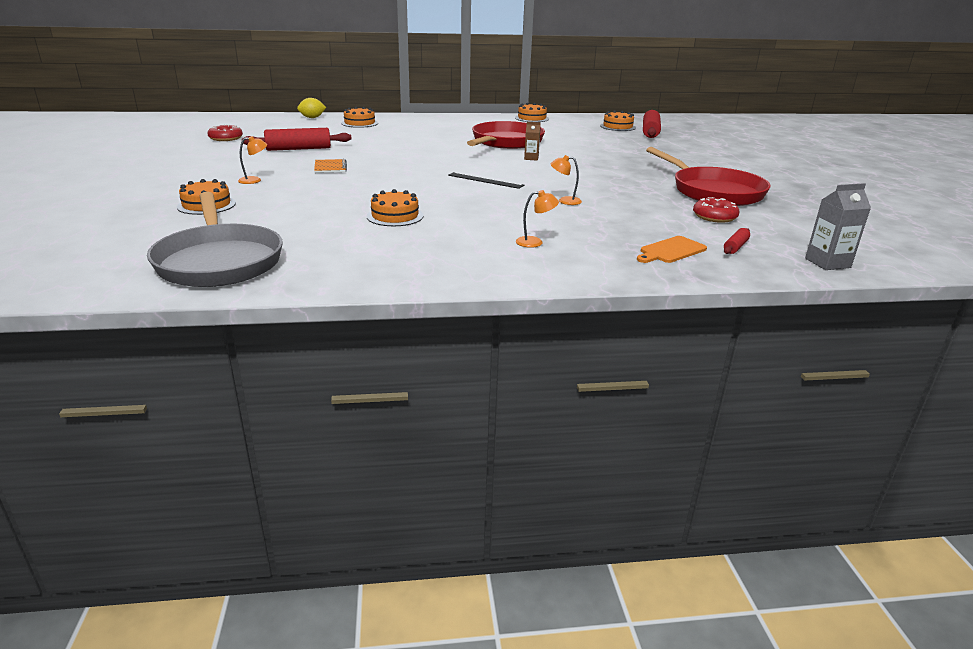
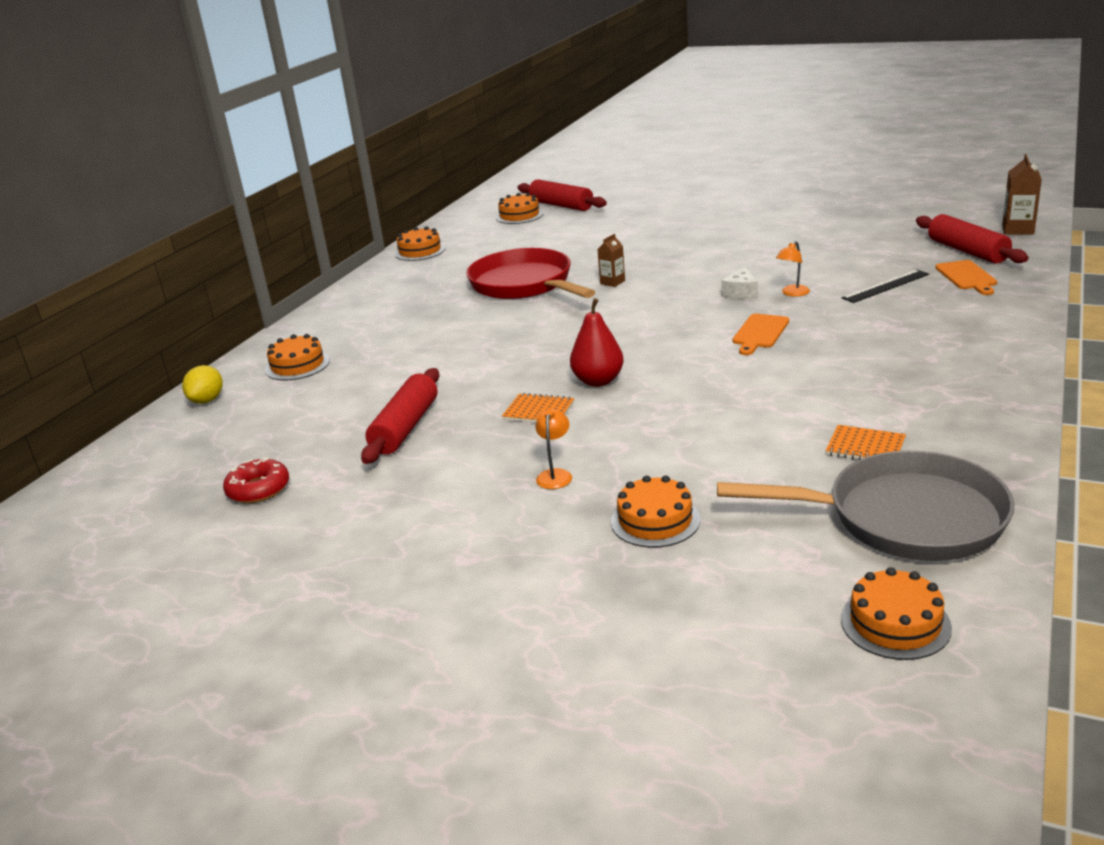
camera: 55 degrees left, 0 degrees up
orange cake [367,189,424,226] -> orange cake moved to [841,567,952,660]
black ruler [448,172,525,189] -> black ruler moved to [842,270,929,303]
orange lamp [516,190,559,248] -> none
red pan [646,147,771,206] -> none
red donut [693,197,740,223] -> none
red rolling pin [724,228,750,254] -> red rolling pin [916,214,1028,264], size x2.03
grey carton [805,183,871,270] -> brown carton [1002,154,1042,234]
none -> red pear [570,298,624,387]
none -> white cheese [721,267,758,299]
none -> orange cutting board [733,314,789,355]
none -> orange notebook [825,425,906,460]

